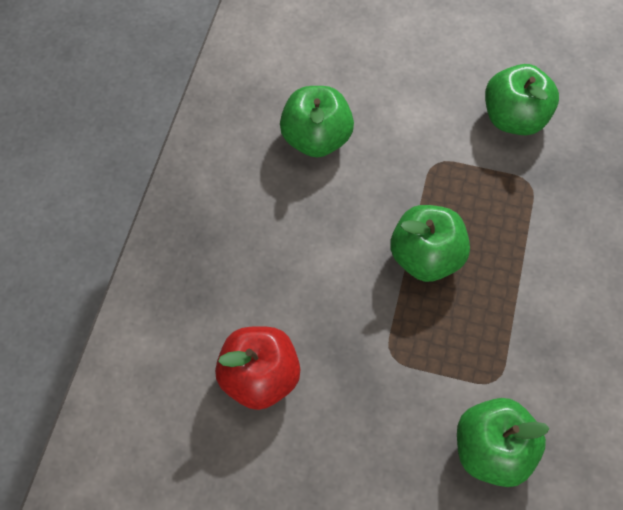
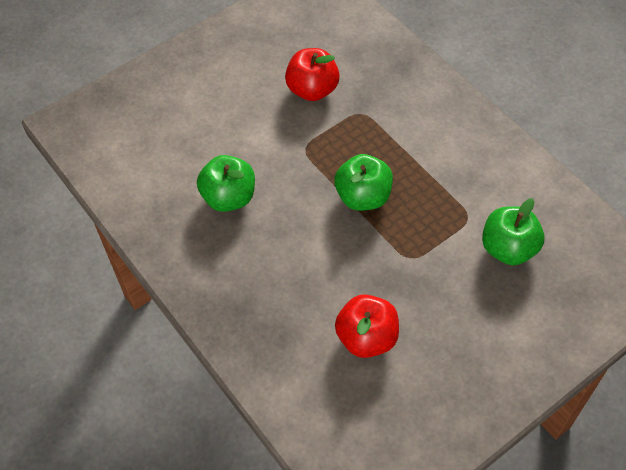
camera: 50 degrees left, 5 degrees down
green apple [485,64,559,135] -> red apple [285,48,340,101]

